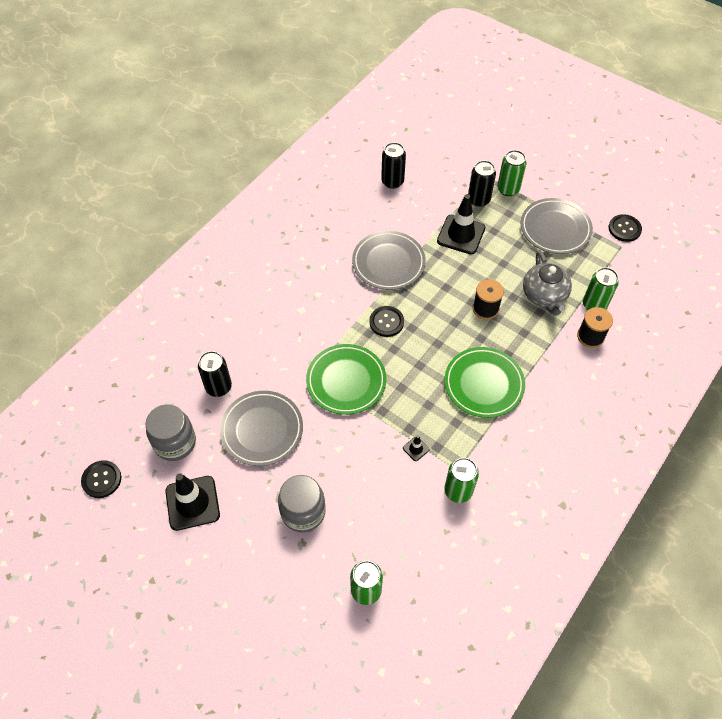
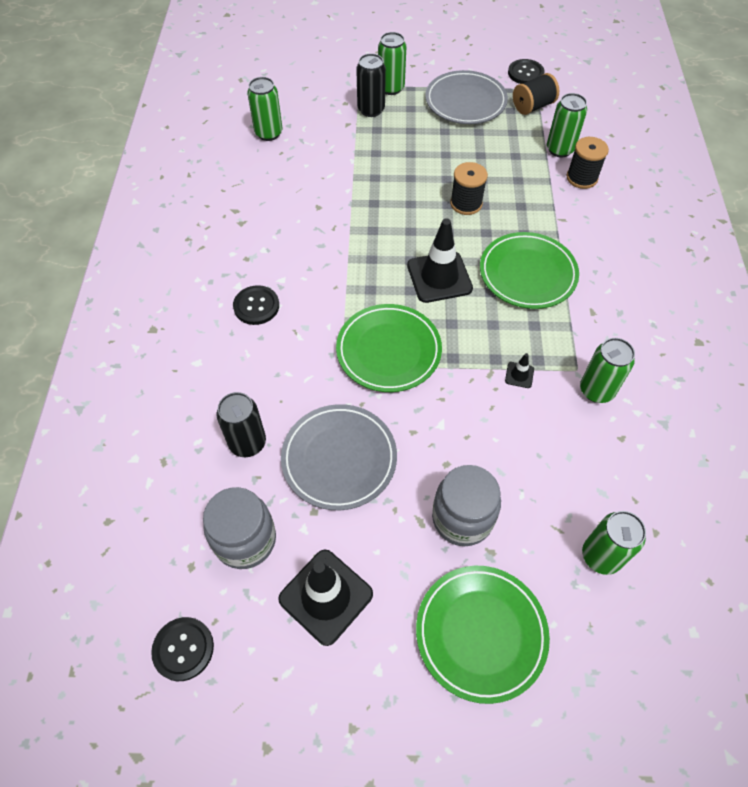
camera: 35 degrees left, 0 degrees up
grey plate [352,231,426,290] -> none
black button [370,306,404,337] -> black button moved to [233,285,279,325]
black can [381,142,406,189] -> green can [247,77,282,141]
black traffic cone [437,194,485,254] -> black traffic cone moved to [407,218,473,303]
grey teapot [523,251,572,316] -> none
none -> green plate [416,566,550,704]
none -> black spool [513,73,559,115]

